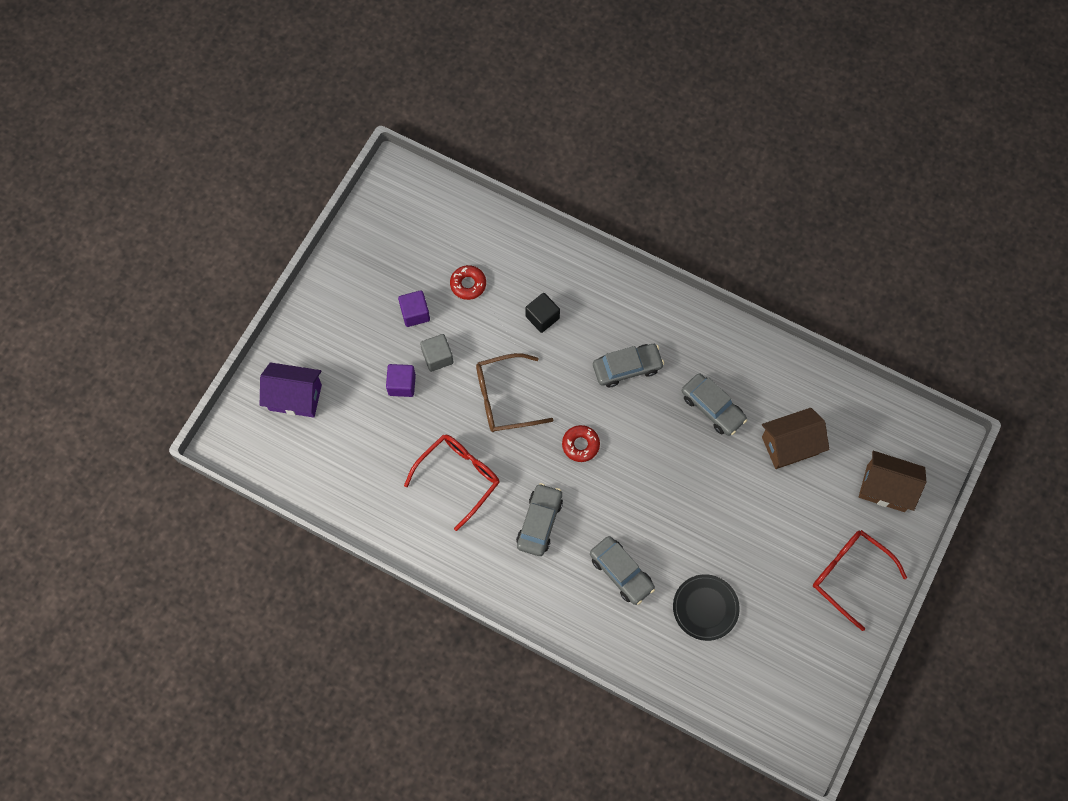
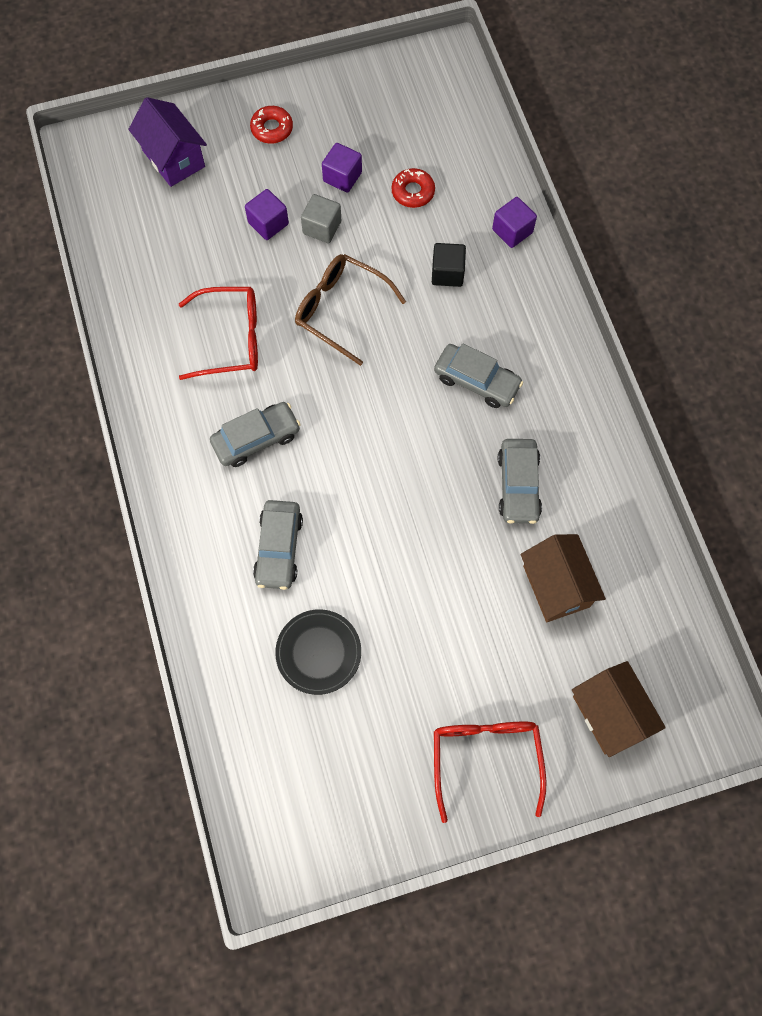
camera: 45 degrees right, 0 degrees up
red donut [562,425,600,462] -> red donut moved to [250,106,293,144]
brown house [762,408,829,469] -> brown house turned 45 degrees clockwise [521,534,606,622]
none -> purple cube [492,197,537,248]

